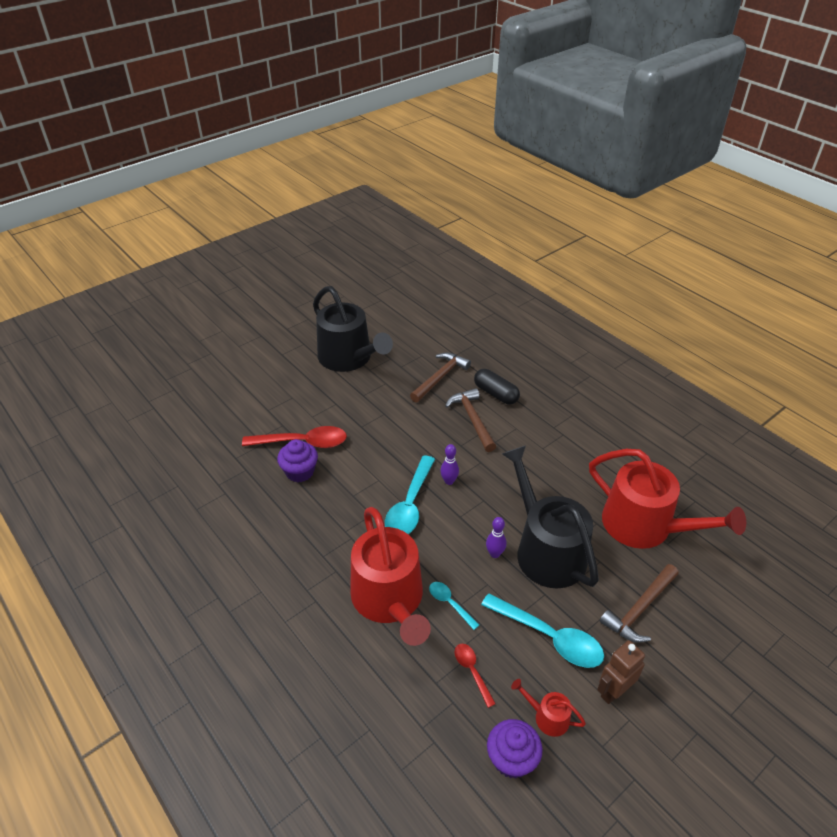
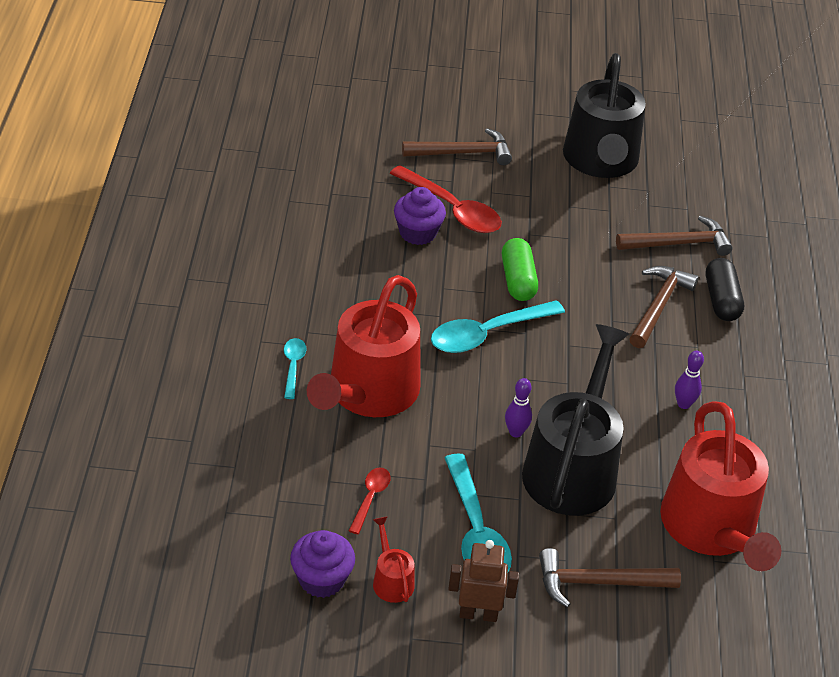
camera: 40 degrees right, 0 degrees up
turquoise spoon [429,582,479,630] -> turquoise spoon moved to [284,338,306,399]
purple bowling pin [440,444,459,485] -> purple bowling pin moved to [675,351,704,409]
none -> brown hammer [402,128,512,165]
none -> green capsule [502,238,538,301]

